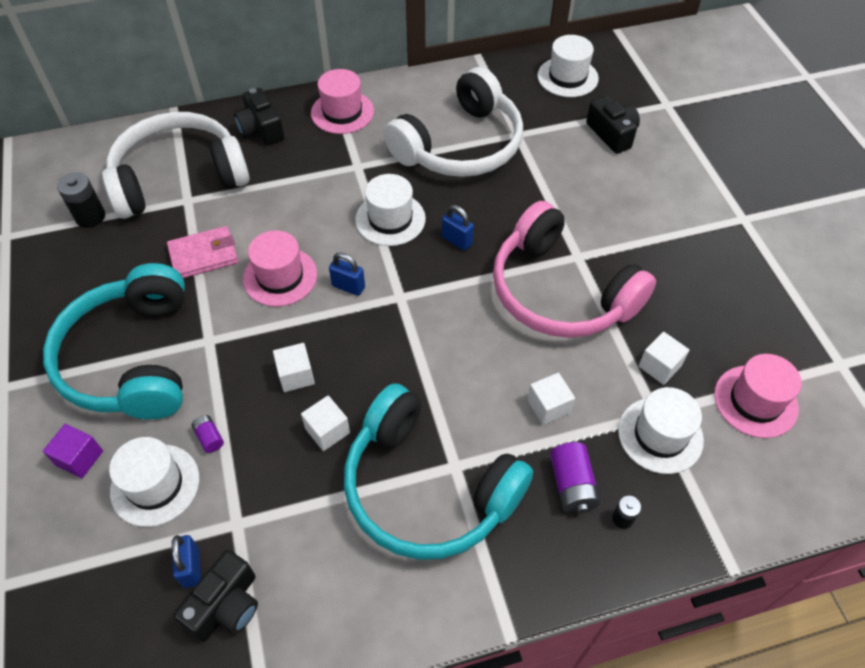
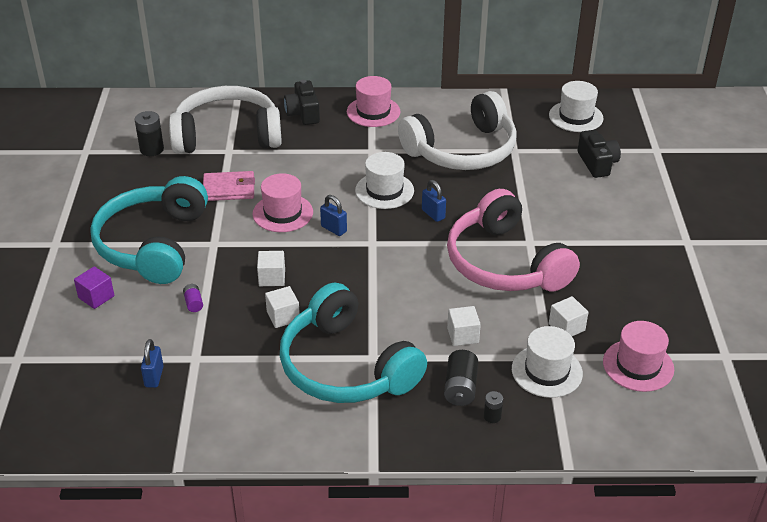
camera: 15 degrees right, 15 degrees down
white hat [109,437,199,527] -> none
black camera [173,550,258,642] -> none
purple battery [550,442,601,513] -> black battery [444,350,478,406]

